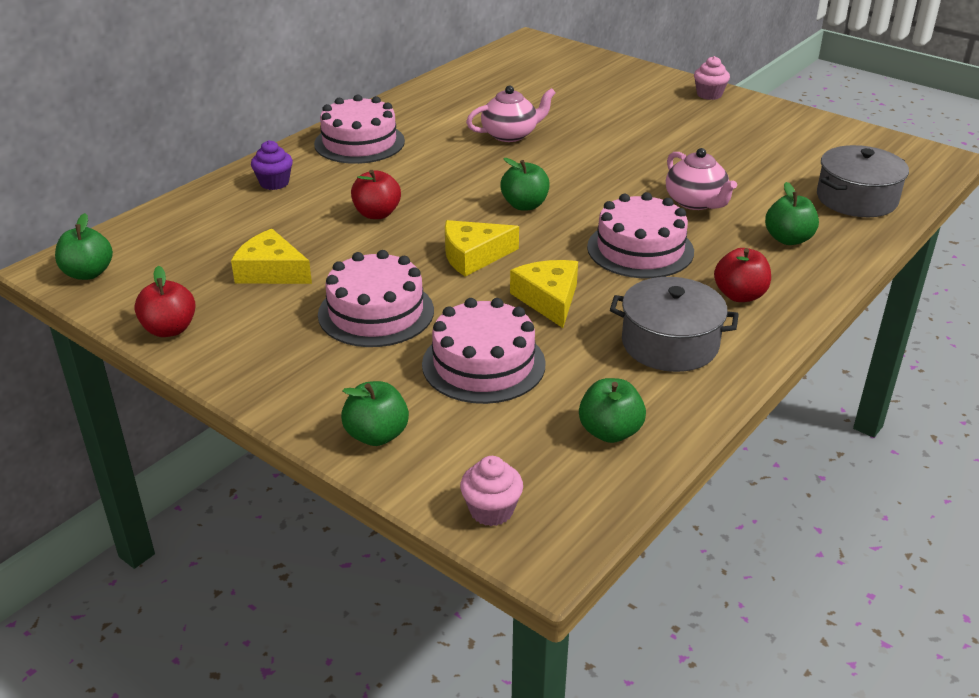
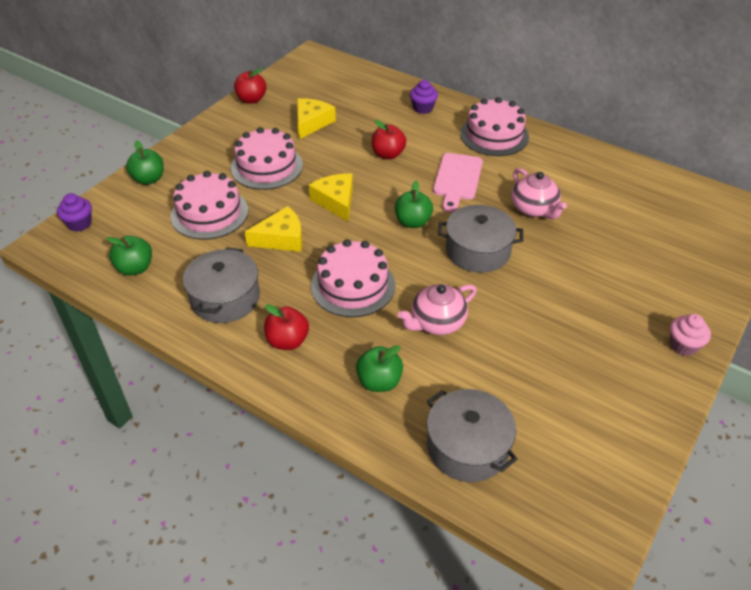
camera: 85 degrees right, 10 degrees up
green apple [55,213,113,280] -> none
pink cupcake [460,456,523,526] -> purple cupcake [57,193,92,232]
none -> pink cutting board [433,153,483,213]
none -> grey pot [438,205,523,273]

